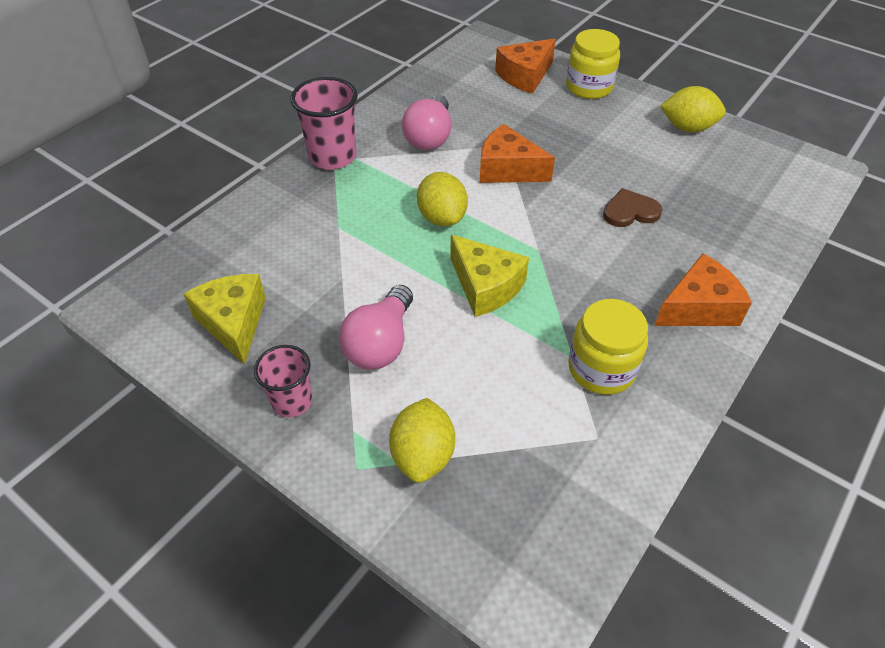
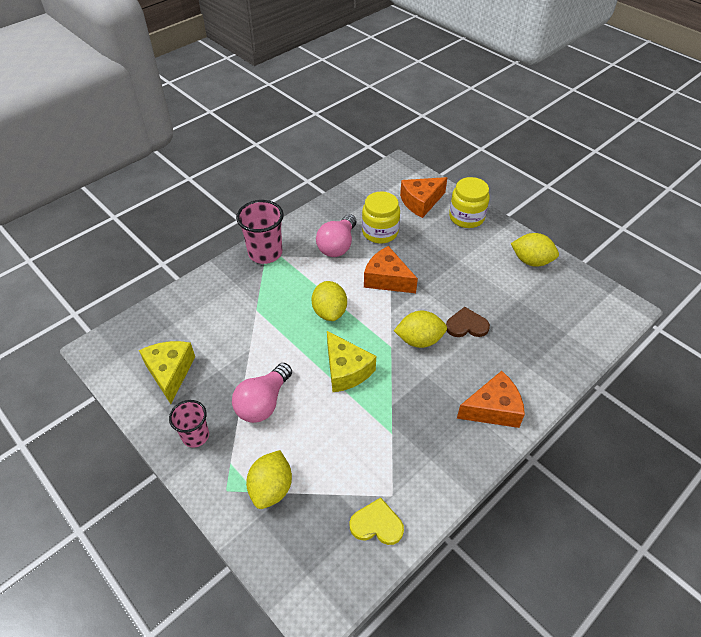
camera: 10 degrees right, 0 degrees up
yellow jar [568,299,648,395] -> yellow jar moved to [362,191,400,243]
none -> yellow heart [350,498,404,545]
none -> yellow lemon [394,311,447,348]

